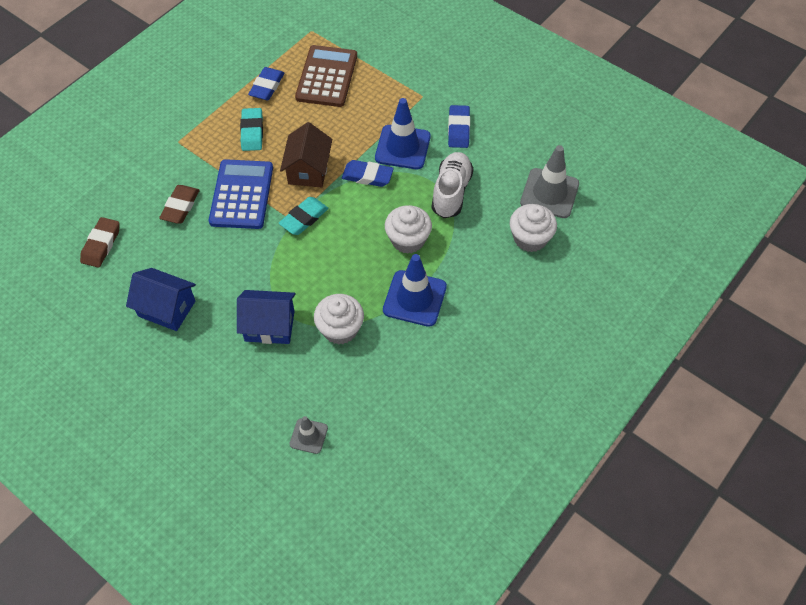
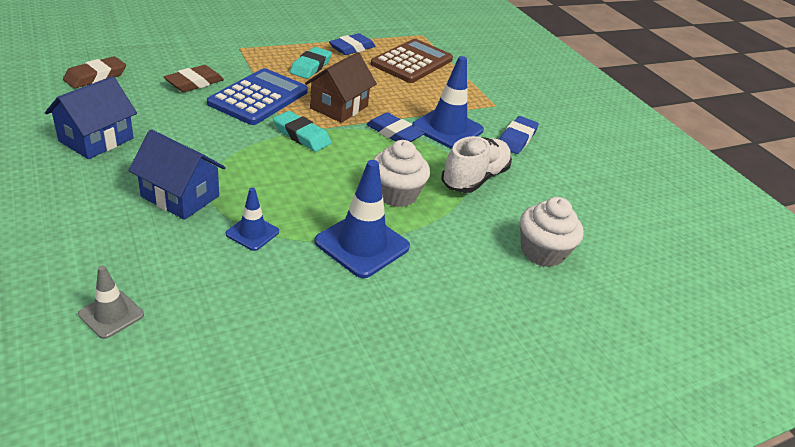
camera: 20 degrees right, 20 degrees down
blue house [126,268,196,331] -> blue house turned 75 degrees clockwise [45,76,137,159]
turquoise eraser [279,197,329,235] -> turquoise eraser turned 60 degrees clockwise [273,111,331,152]
white cupcake [314,294,364,345] -> blue traffic cone [226,188,279,251]
grey traffic cone [520,145,579,218] -> none

